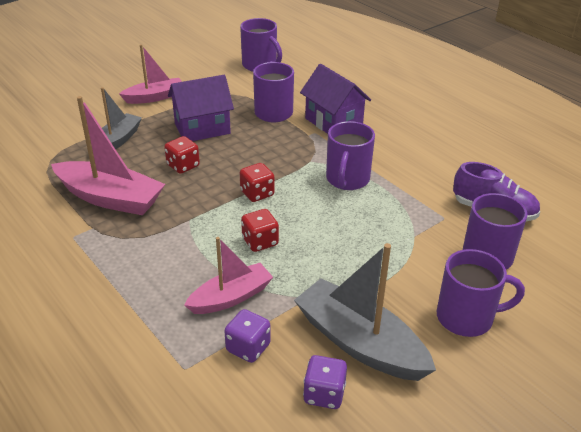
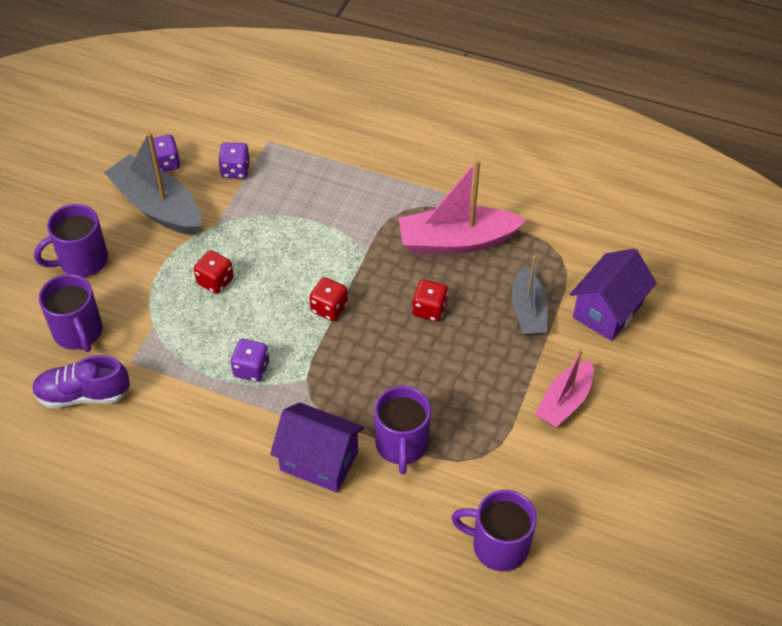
camera: 150 degrees right, 15 degrees up
purple house [168,75,234,141] -> purple house moved to [570,249,657,341]
pink boat [184,237,273,314] -> none
red dice [241,209,279,252] -> red dice moved to [194,250,234,294]
grey boat [294,243,436,381] -> grey boat turned 150 degrees counterclockwise [104,132,201,235]
purple mug [326,121,375,190] -> purple dice [231,339,269,382]

